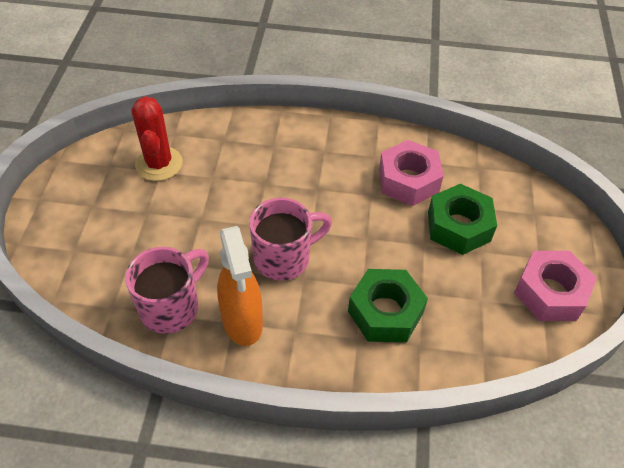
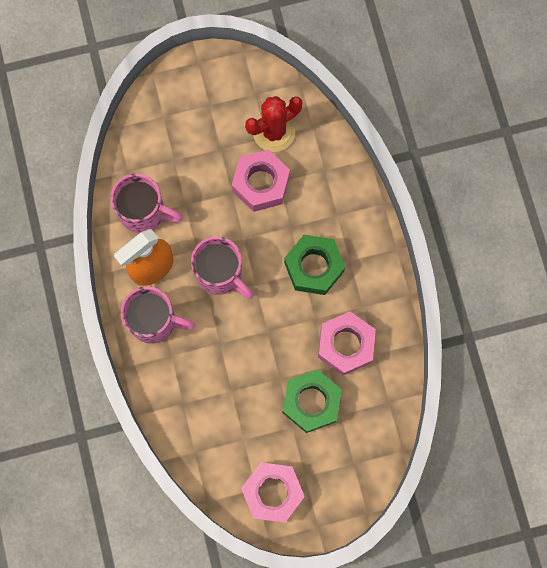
camera: 70 degrees right, 25 degrees up
green nut [348,269,428,342] -> green nut moved to [284,235,345,295]
none -> pink mug [121,286,196,344]
none -> pink nut [232,149,290,212]

